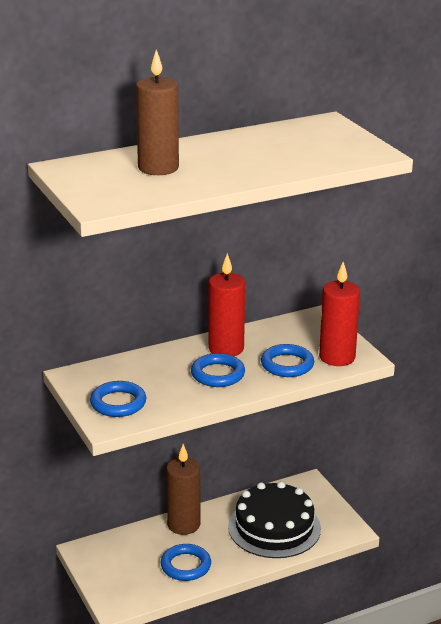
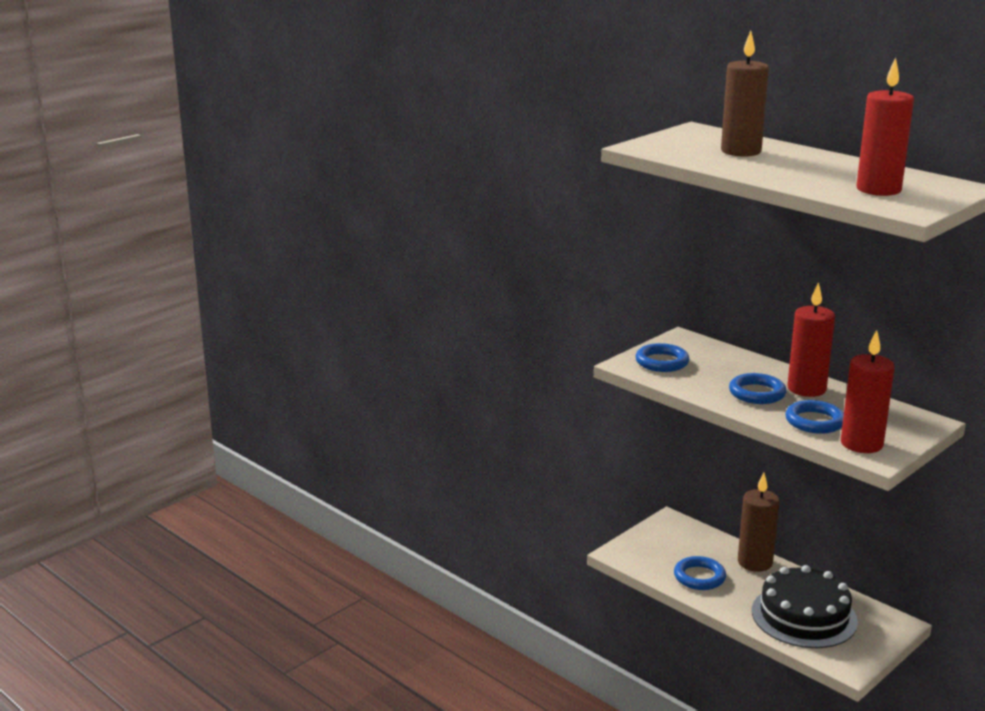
camera: 70 degrees right, 5 degrees down
none -> red candle [856,57,914,196]

